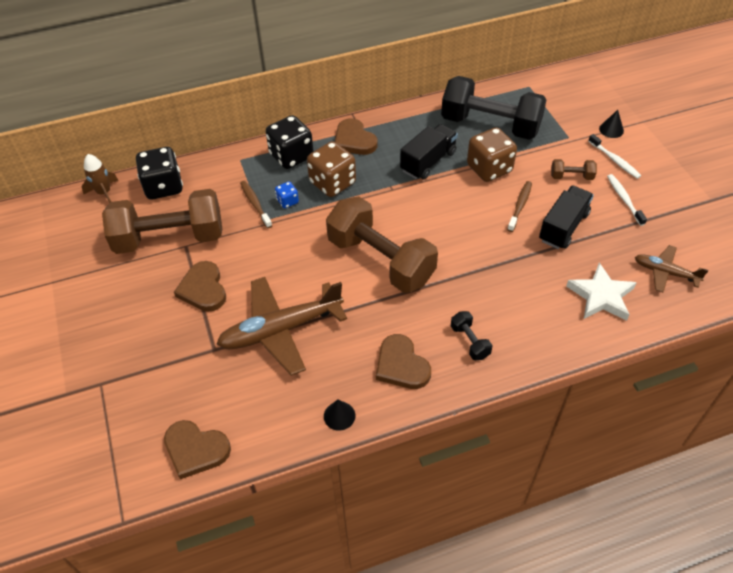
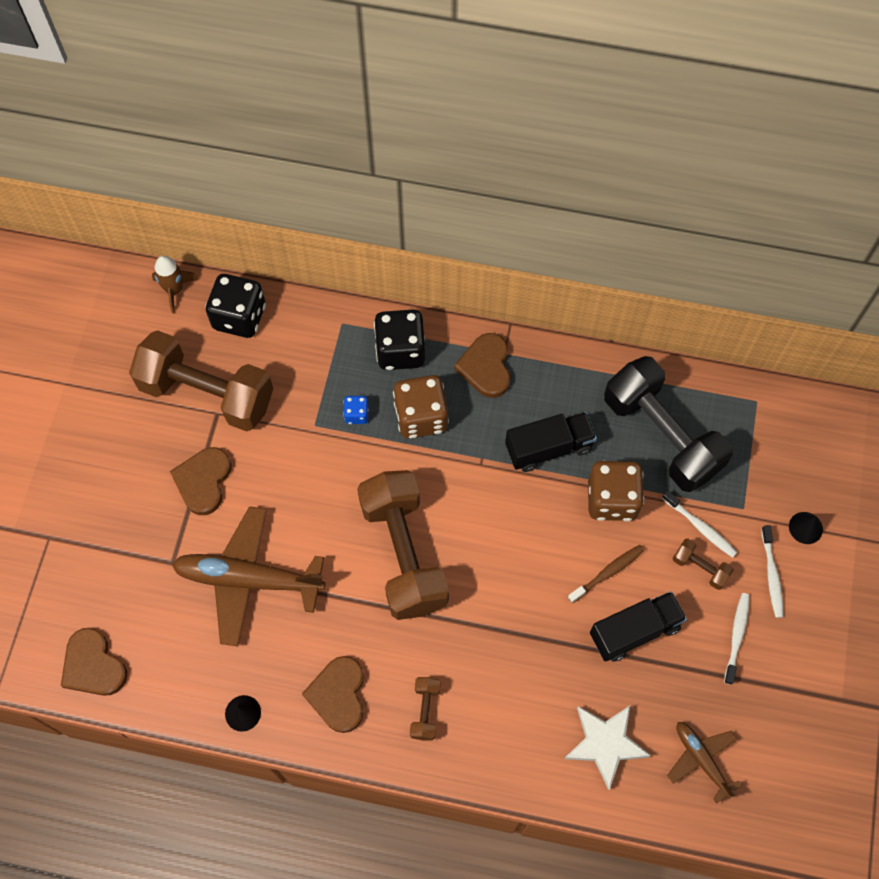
camera: 30 degrees right, 15 degrees up
brown toothbrush [240,181,272,228] -> none
black dumbbell [451,311,492,360] -> brown dumbbell [410,677,440,741]
none -> white toothbrush [662,491,738,558]

